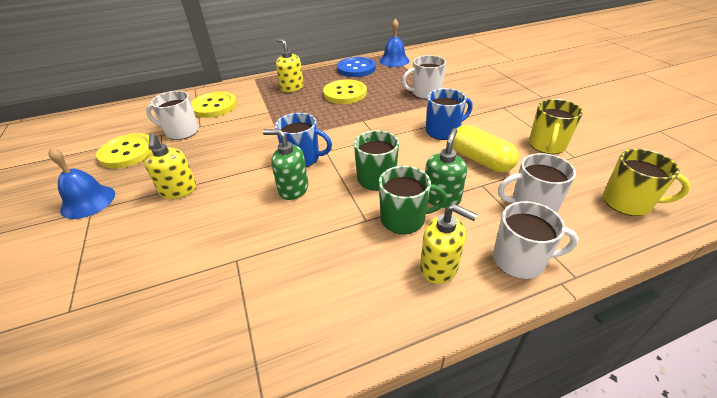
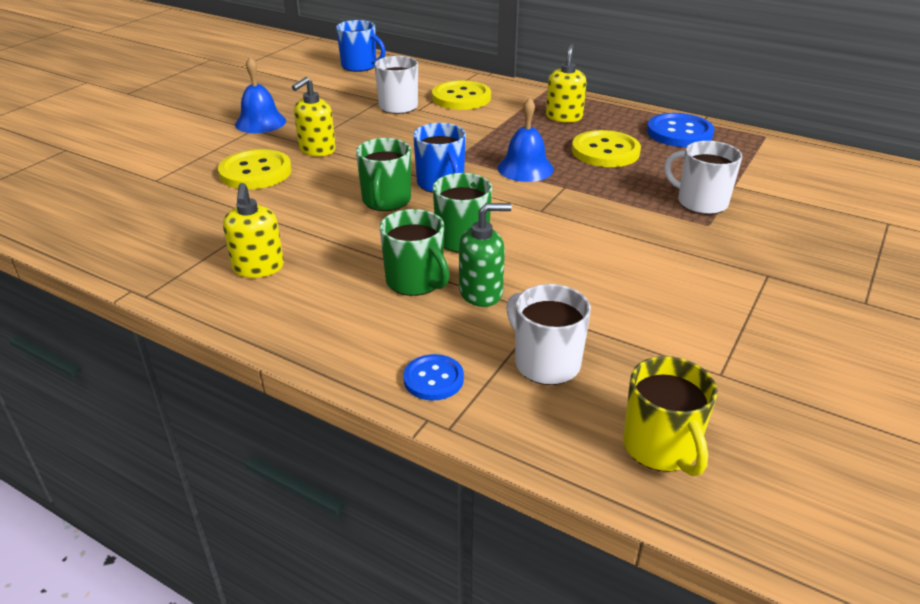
camera: 50 degrees right, 5 degrees down
yellow button [96,133,152,168] -> yellow button moved to [218,149,292,189]
green soap dispenser [263,129,309,200] -> green mug [356,138,411,211]
blue bell [379,19,409,67] -> blue bell moved to [497,97,554,182]
yellow soap dispenser [420,204,478,284] -> yellow soap dispenser moved to [223,183,284,278]
blue mug [426,88,473,140] -> blue mug moved to [336,20,386,72]
yellow capsule [453,125,519,172] -> none
white mug [493,201,579,279] -> blue button [403,354,464,401]
yellow mug [529,99,583,154] -> none

